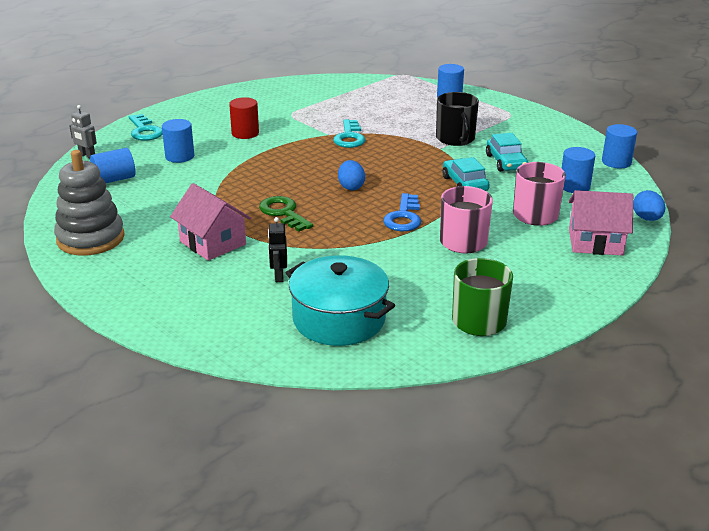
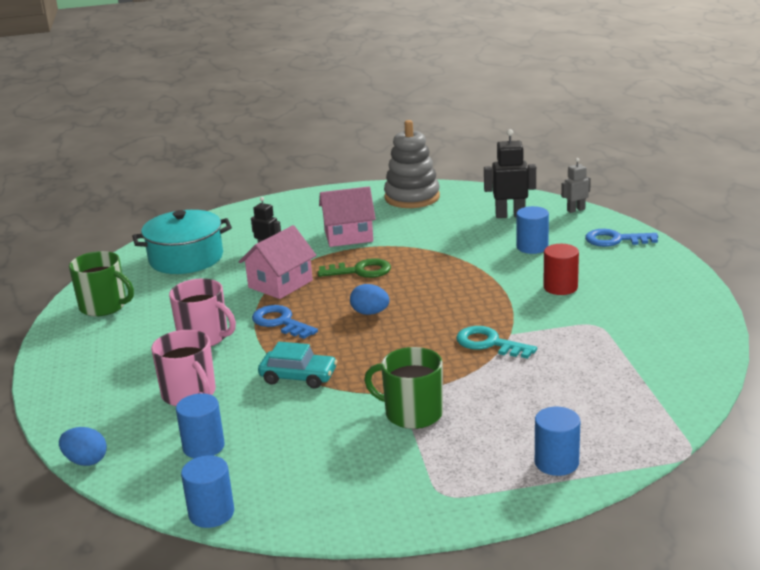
camera: 125 degrees right, 5 degrees down
blue cylinder [90,148,135,183] -> black robot [484,129,536,218]
turquoise key [129,114,162,141] -> blue key [585,229,658,247]
black mug [436,92,479,146] -> green mug [364,347,443,429]
turquoise car [486,133,528,172] -> none
pink house [569,190,633,255] -> pink house moved to [239,225,317,299]

